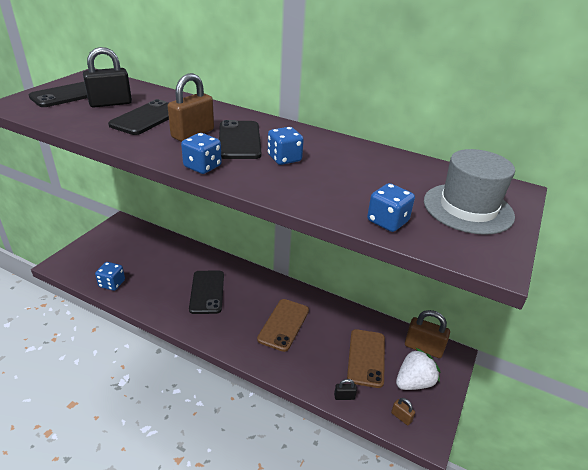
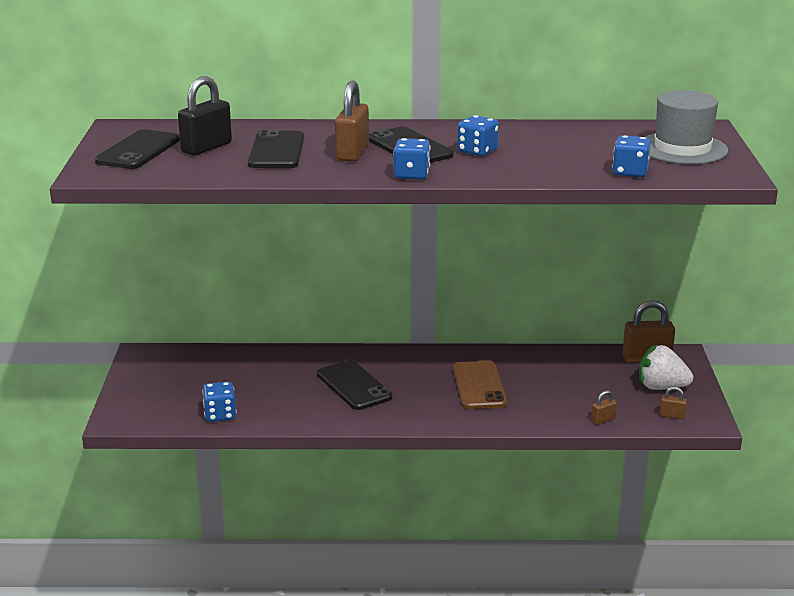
camera: 25 degrees left, 10 degrees down
black padlock [334,379,357,400] -> brown padlock [591,390,617,425]
brown phone [347,329,385,388] -> none
white strawberry [396,348,440,390] -> white strawberry turned 105 degrees counterclockwise [639,345,693,390]

